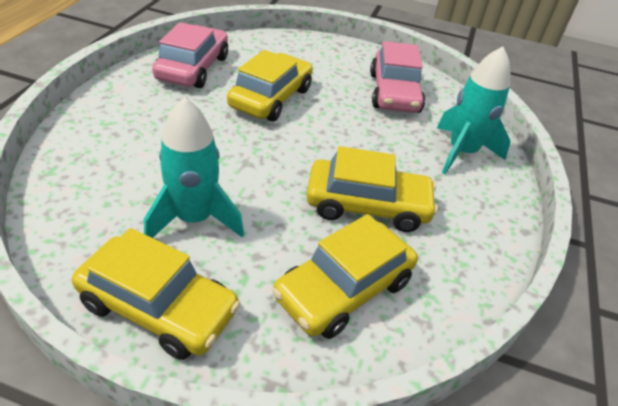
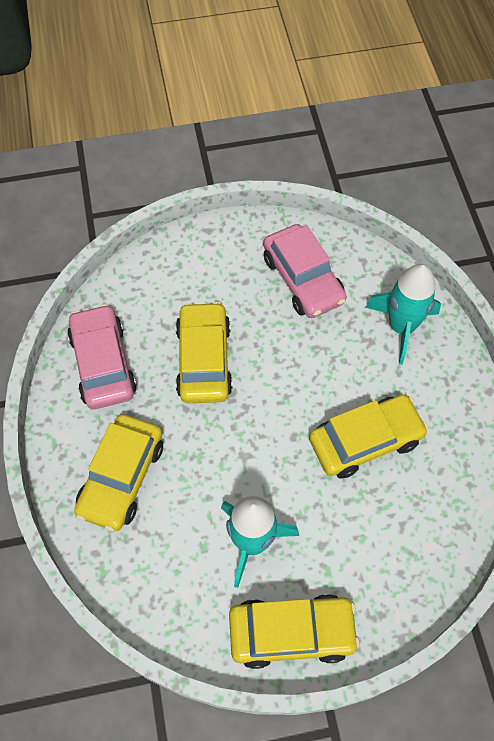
camera: 25 degrees left, 20 degrees up
yellow car [272,214,418,339] -> yellow car moved to [74,414,163,531]

